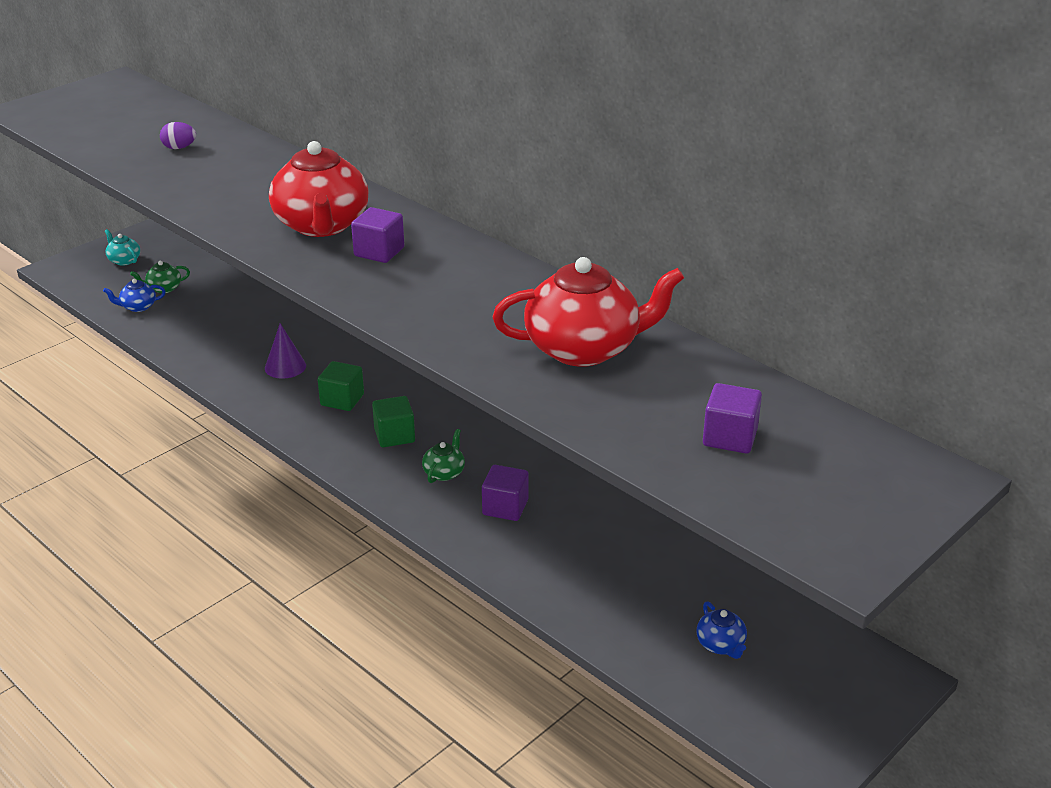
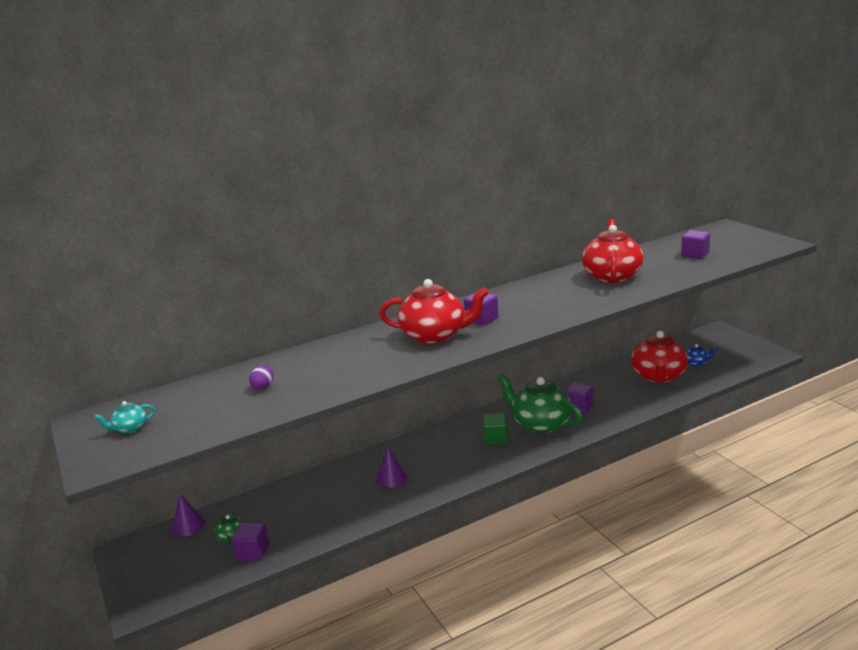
camera: 70 degrees left, 10 degrees down
blue teapot [103,279,165,312] -> purple cube [231,522,269,561]
turquoise teapot [105,229,140,266] -> turquoise teapot moved to [94,401,155,433]
green cube [318,361,364,411] -> none
green teapot [422,429,465,483] -> green teapot [497,373,582,433], size x2.27
none -> purple cone [172,494,205,537]
none -> red teapot [631,331,688,383]

